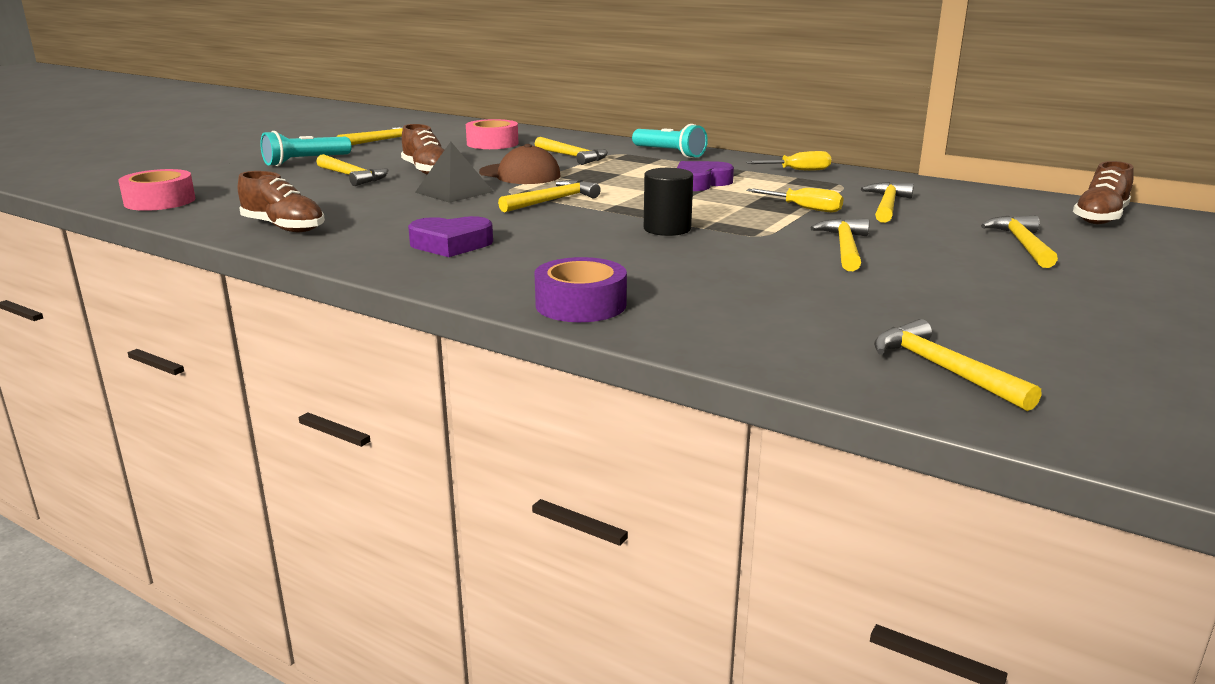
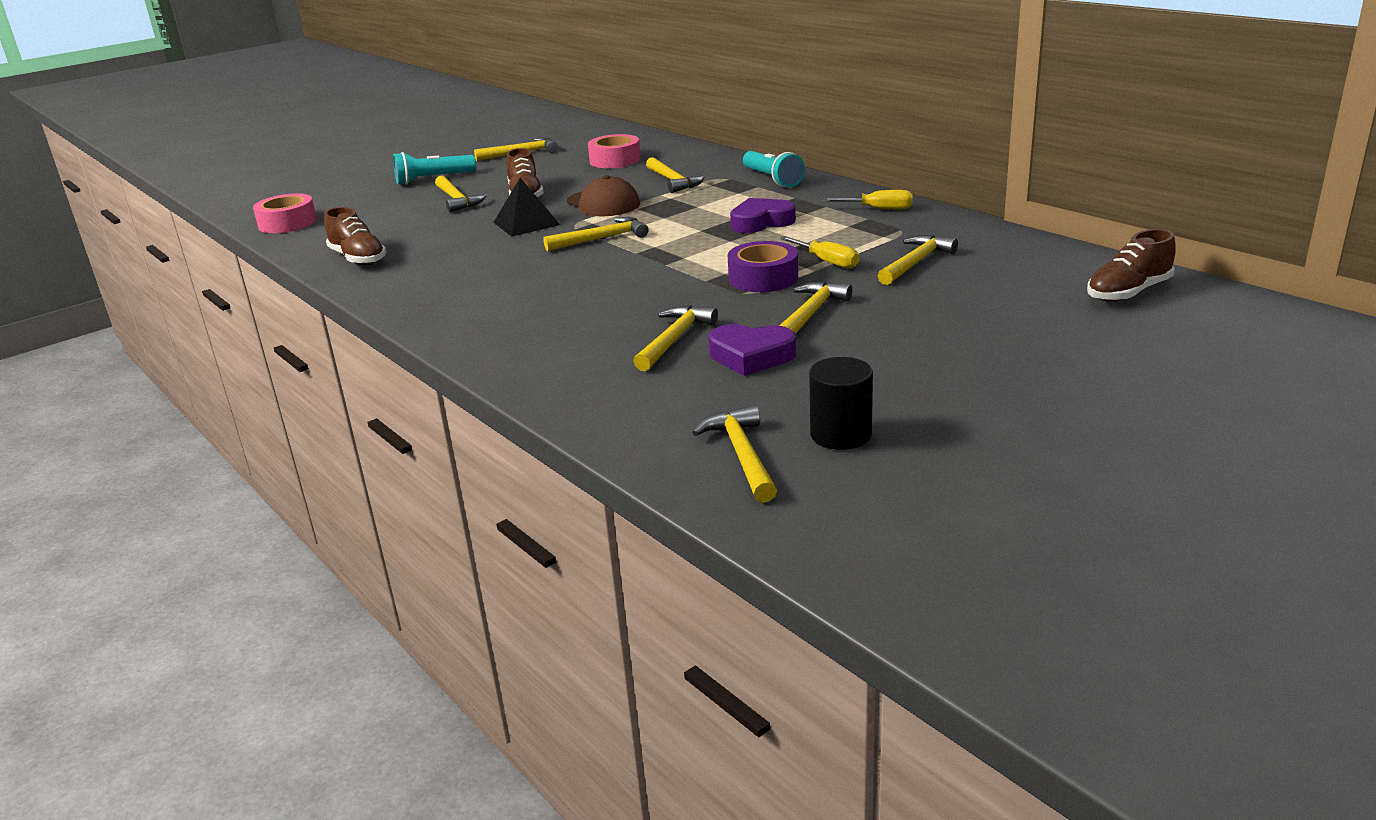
camera: 20 degrees right, 5 degrees up
purple heart [408,216,493,257] -> purple heart moved to [709,324,796,376]
purple tape [534,257,627,322] -> purple tape moved to [728,241,798,292]
black cylinder [644,168,693,236] -> black cylinder moved to [809,357,873,450]
yellow hammer [981,216,1058,268] -> yellow hammer moved to [633,305,718,371]

